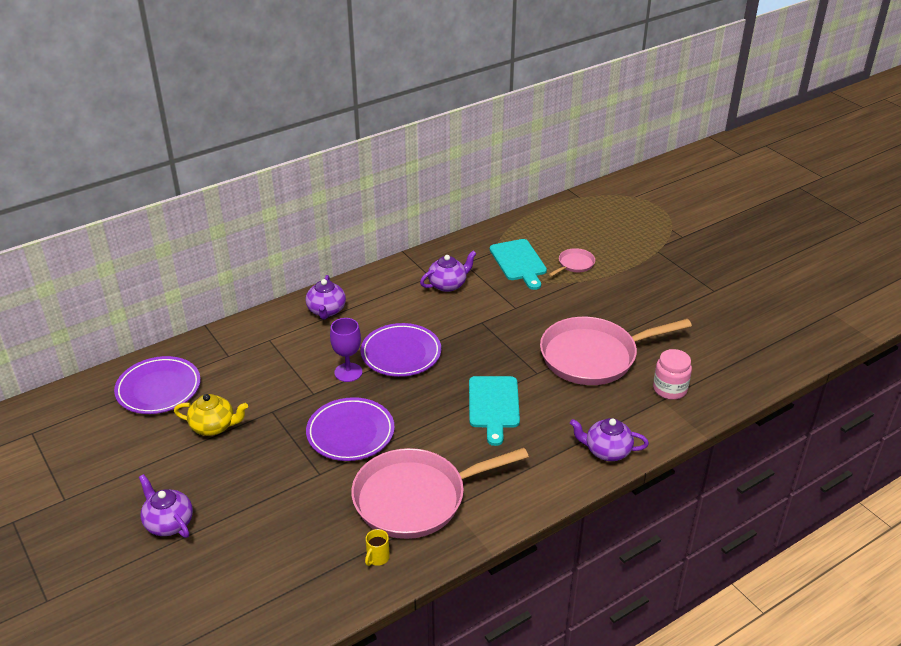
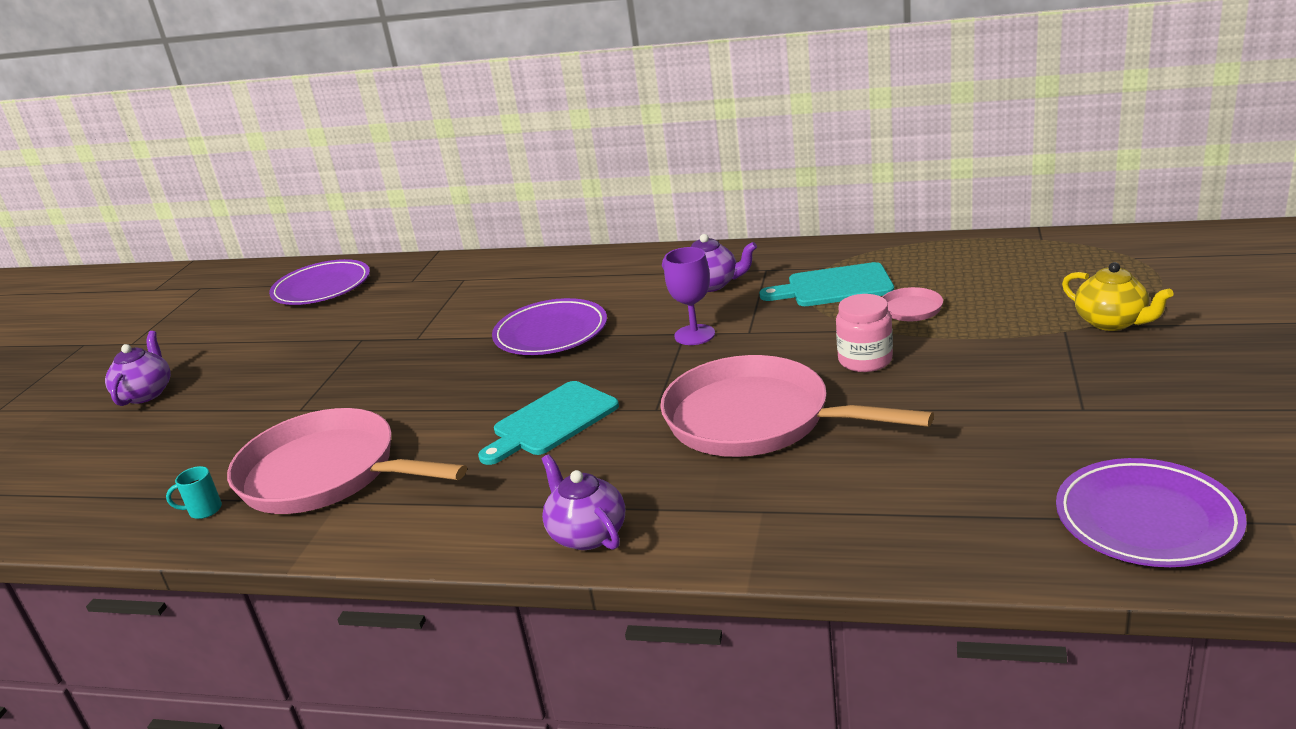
camera: 50 degrees right, 10 degrees down
yellow teapot [174,394,248,436] -> yellow teapot moved to [1062,262,1174,331]
purple teapot [306,275,346,319] -> none
purple plate [306,397,395,461] -> purple plate moved to [1056,458,1247,567]
purple goblet [330,318,362,382] -> purple goblet moved to [664,247,715,345]
yellow mug [365,529,390,566] -> turquoise mug [166,466,222,519]
turquoise cutting board [490,239,547,290] -> turquoise cutting board turned 60 degrees clockwise [760,262,894,306]
pink jar [653,349,692,400] -> pink jar moved to [836,294,893,372]

